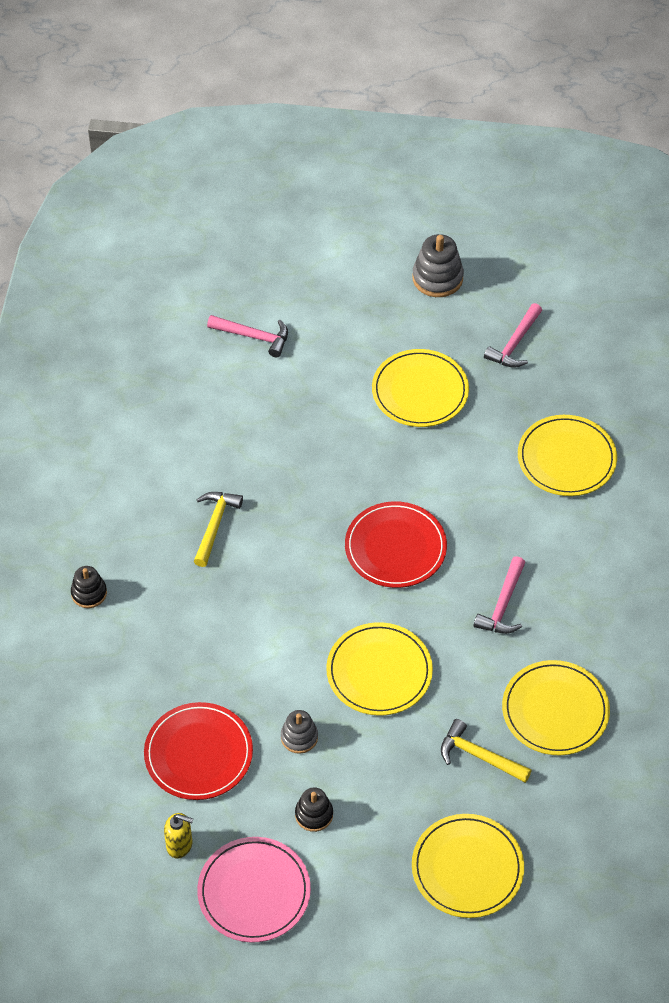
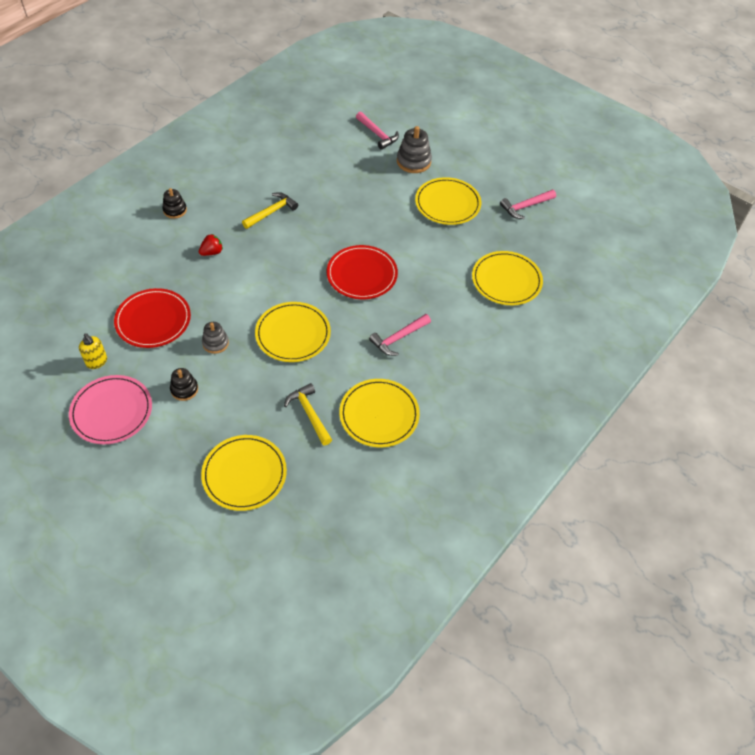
camera: 30 degrees right, 0 degrees up
grey stacking toy [412,234,464,297] -> grey stacking toy moved to [397,126,432,173]
none -> red strawberry [199,234,223,256]

